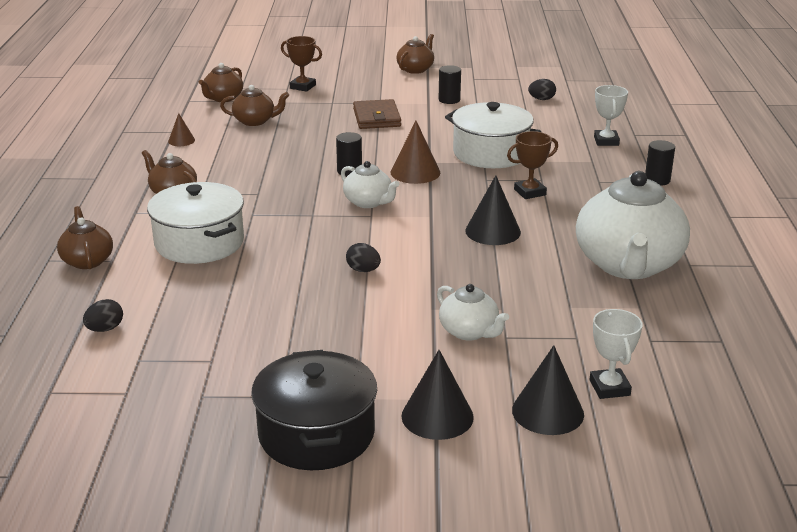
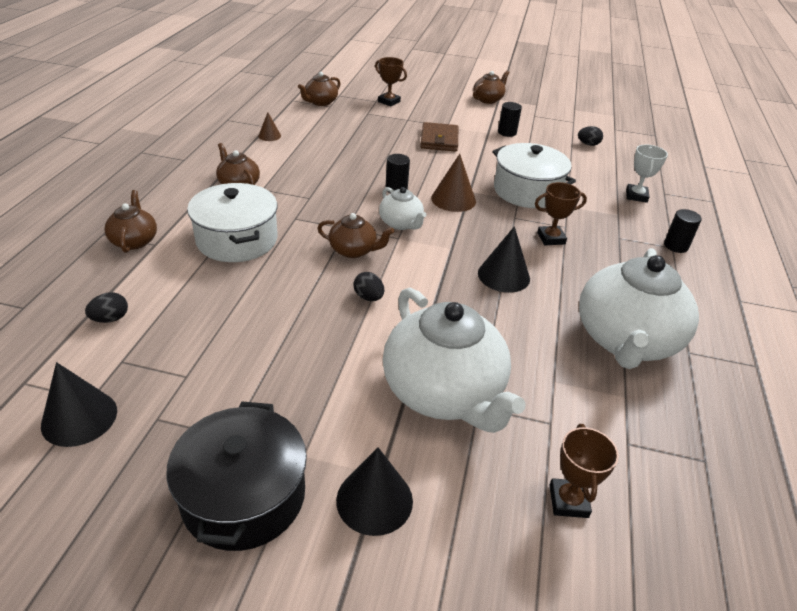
camera: 10 degrees right, 10 degrees up
brown teapot [220,85,289,126] -> brown teapot moved to [317,213,394,258]
white teapot [437,284,509,341] -> white teapot [383,288,526,433], size x2.05
black cone [512,345,584,435] -> black cone moved to [41,362,117,447]
white trophy [589,309,643,399] -> brown trophy [549,424,619,518]

